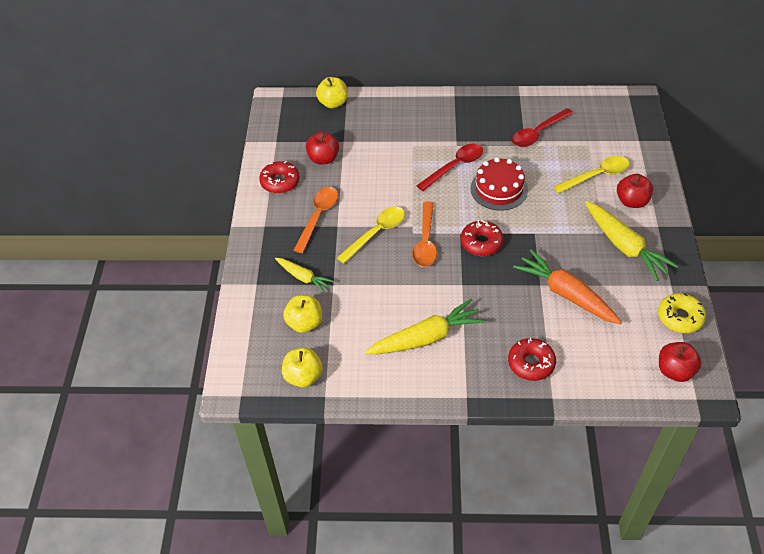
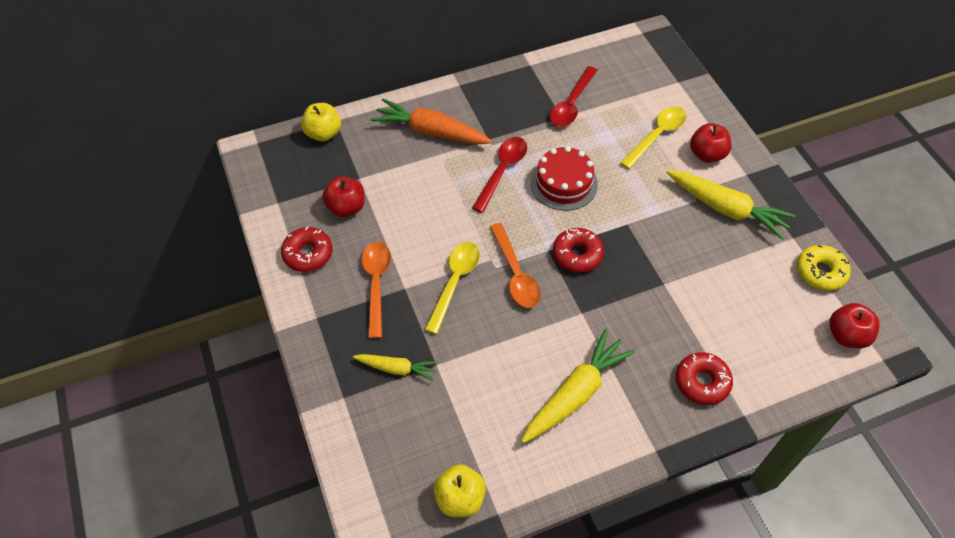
camera: 25 degrees left, 5 degrees up
yellow apple [283,295,322,333] -> none
orange carrot [513,249,622,324] -> orange carrot moved to [371,99,492,145]

